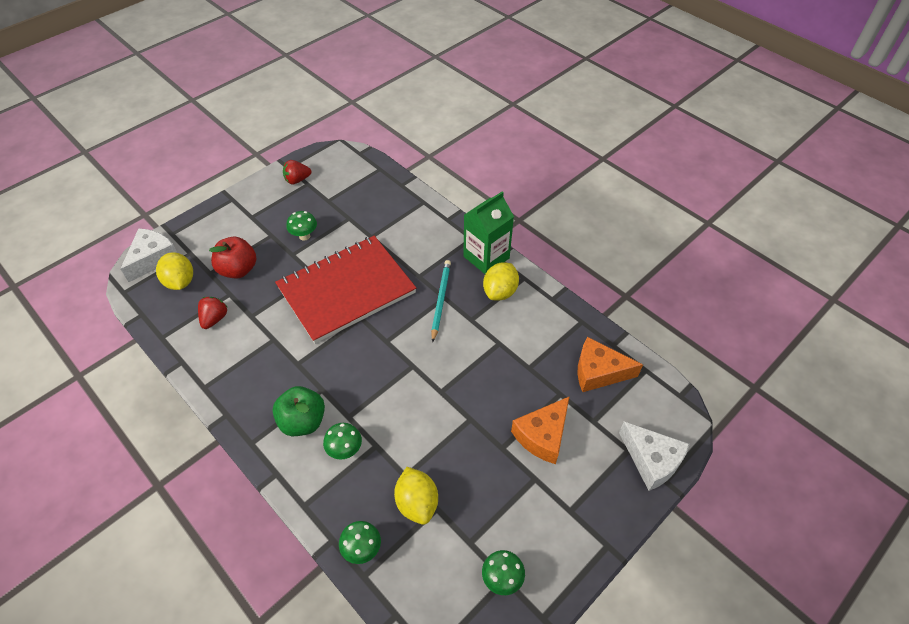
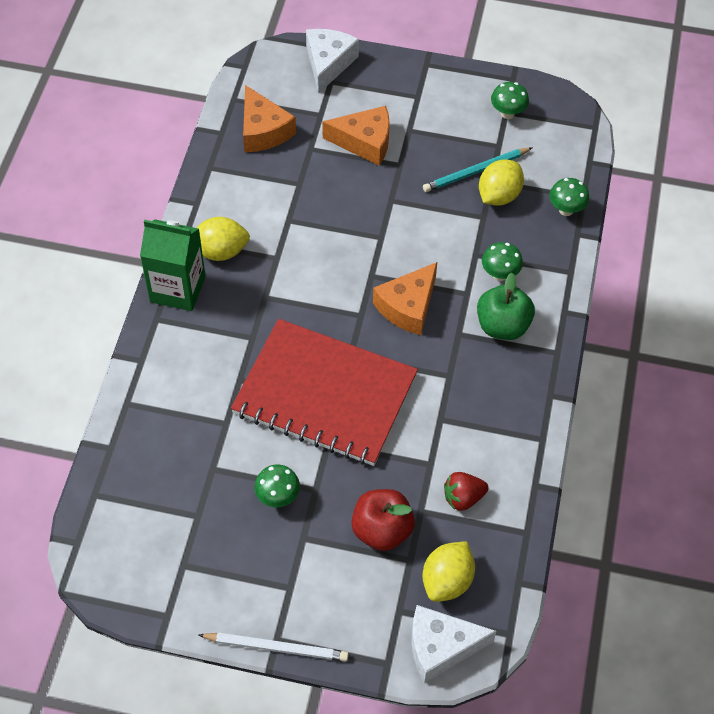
camera: 125 degrees left, 5 degrees up
red strawberry [283,160,311,184] -> none
turquoise pencil [431,260,451,343] -> turquoise pencil moved to [423,147,533,192]
none -> white pencil [199,633,349,661]
none -> orange cheese [373,262,437,335]

